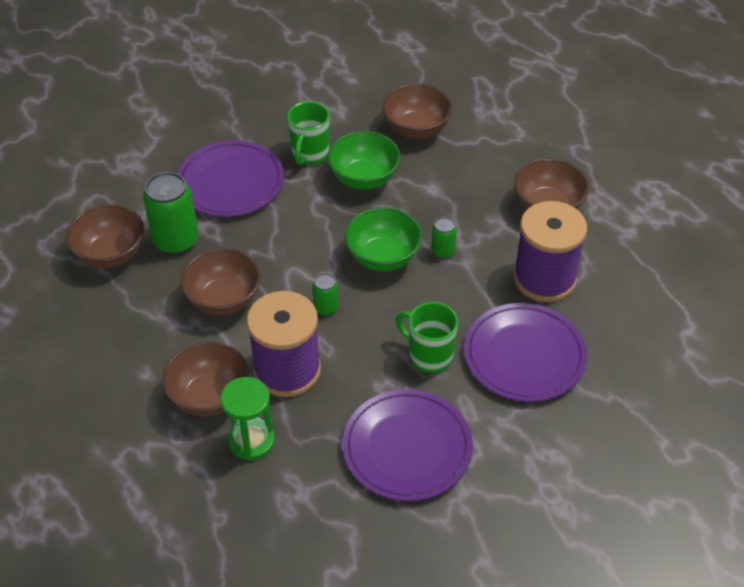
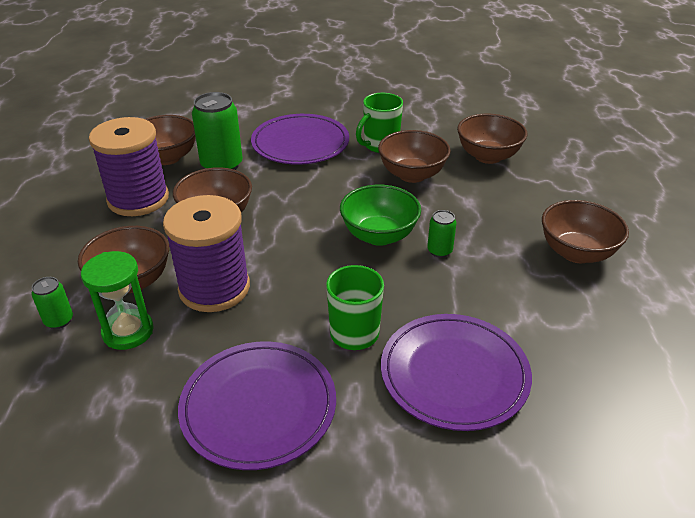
camera: 30 degrees right, 10 degrees down
green can [313,273,339,316] -> green can moved to [32,277,73,329]
green bowl [328,131,401,190] -> brown bowl [378,130,451,183]
purple spool [513,201,587,302] -> purple spool moved to [89,117,169,216]

